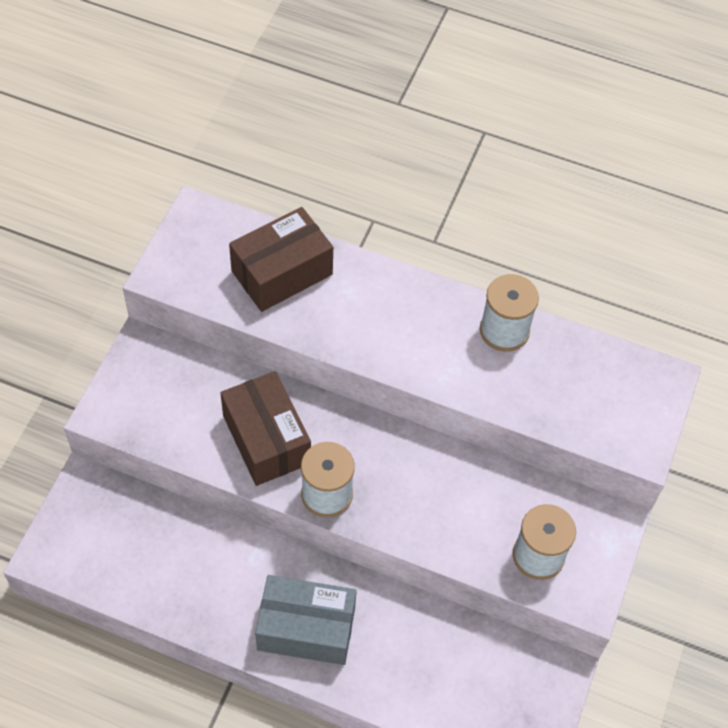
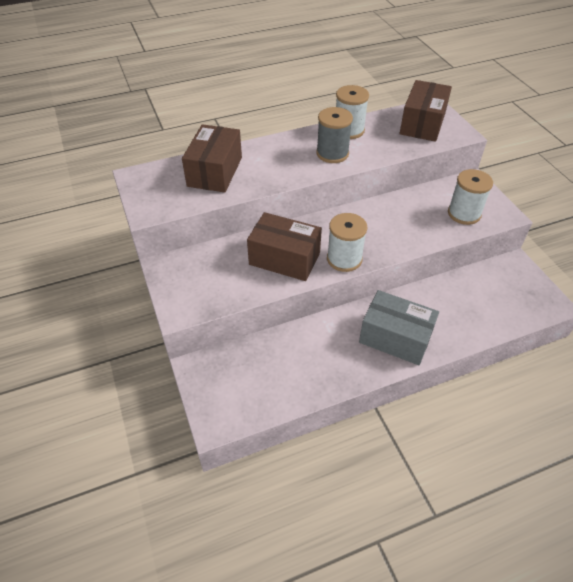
camera: 40 degrees left, 10 degrees down
grey box [255,575,357,665] -> grey box turned 60 degrees clockwise [359,290,439,365]
none -> grey spool [316,107,353,163]
none -> brown box [400,80,452,142]

